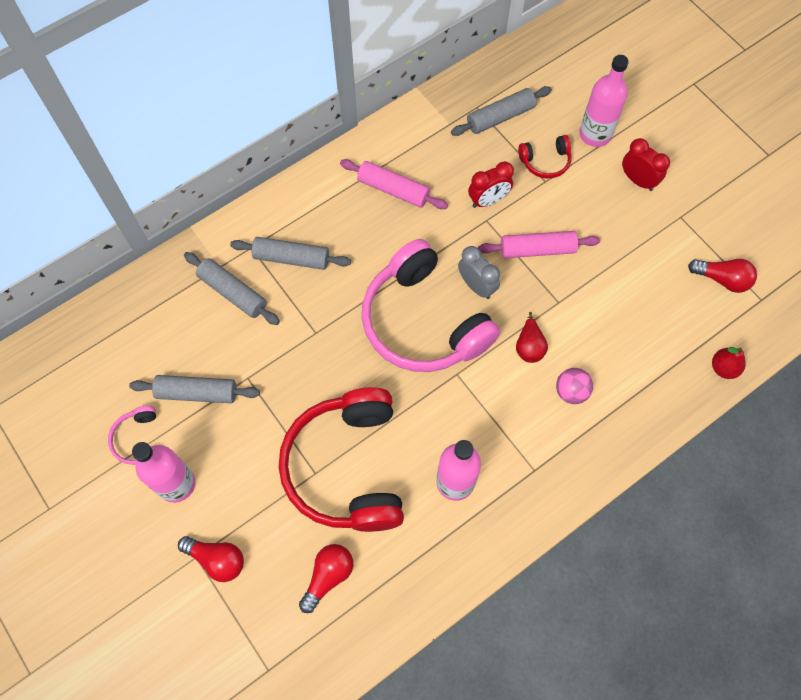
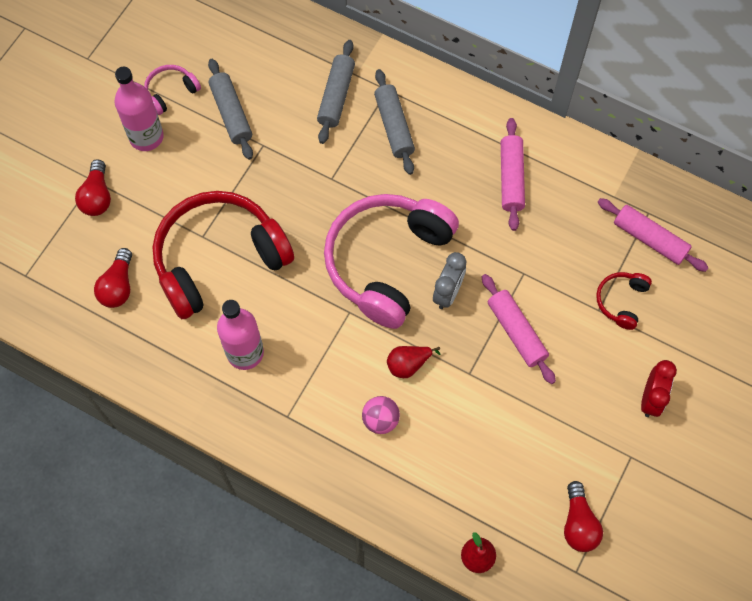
camera: 65 degrees right, 0 degrees up
red light bulb [299,544,353,613] -> red light bulb turned 90 degrees clockwise [94,248,132,308]
grey rolling pin [451,86,552,136] -> pink rolling pin [598,198,709,272]
red clock [468,161,514,208] -> none
red headphones [518,135,572,179] -> red headphones turned 60 degrees clockwise [596,272,652,330]
pink bottle [579,55,629,147] -> none

